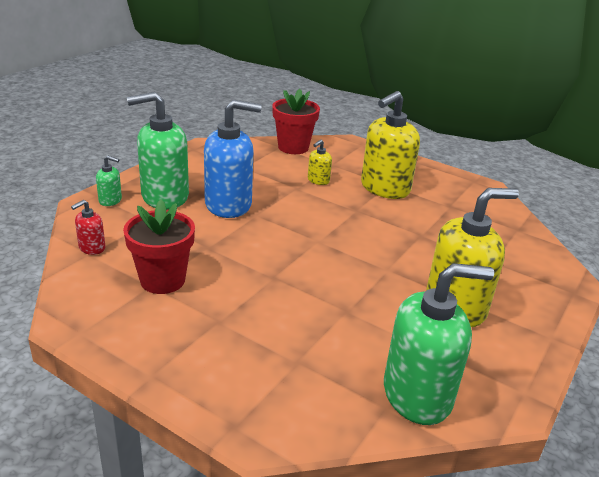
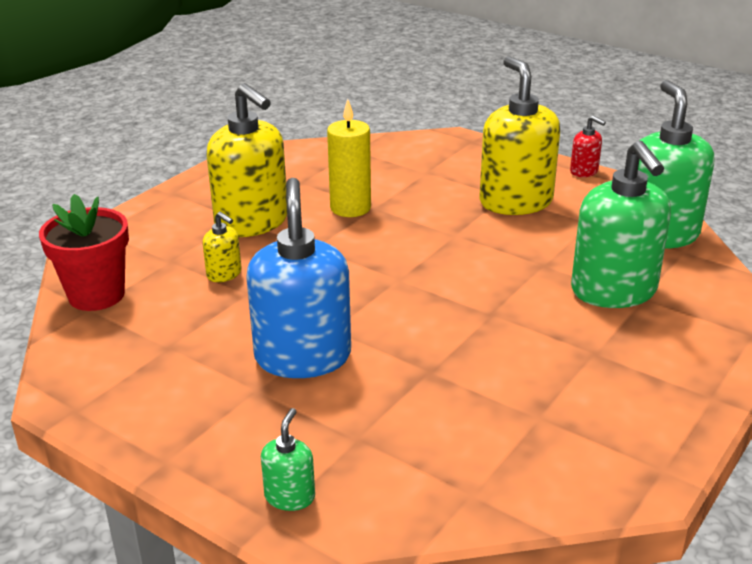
camera: 85 degrees left, 0 degrees up
red soap dispenser [71,200,105,255] -> red soap dispenser moved to [570,116,606,177]
red flower pot [123,200,195,294] -> none
green soap dispenser [127,92,189,209] -> green soap dispenser moved to [571,141,671,308]
none -> yellow candle [327,99,371,217]

